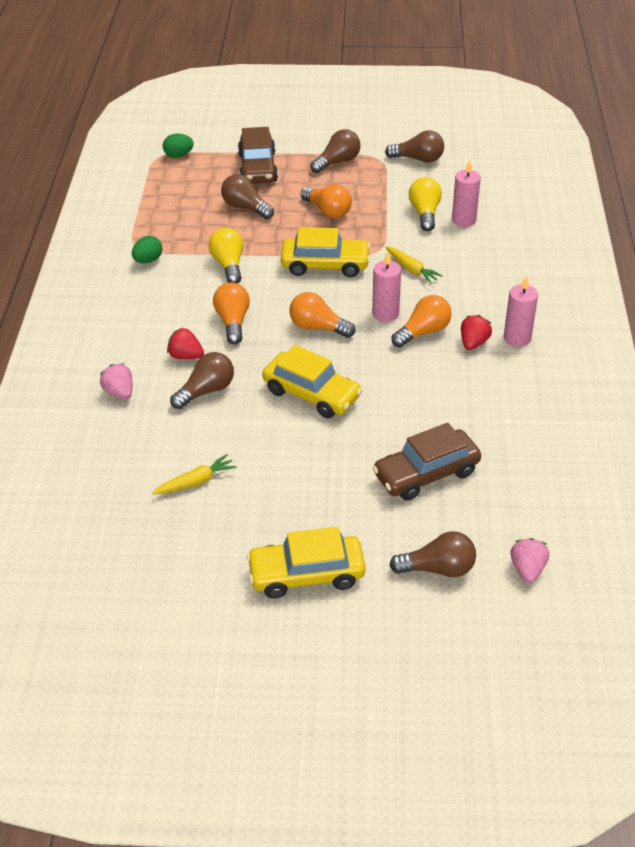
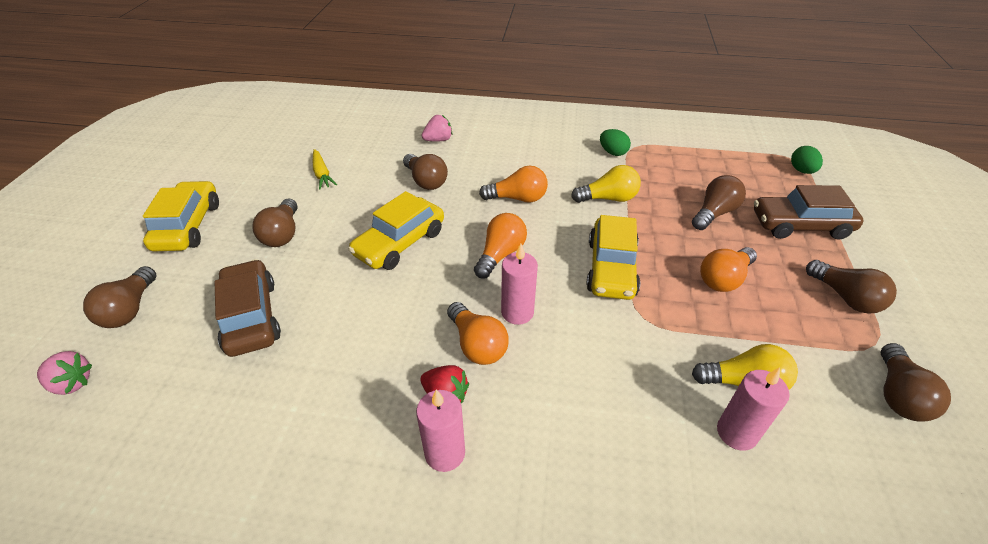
camera: 95 degrees right, 0 degrees up
red strawberry [167,328,204,359] -> none
yellow carrot [385,246,443,284] -> none
none -> brown light bulb [252,199,297,247]

